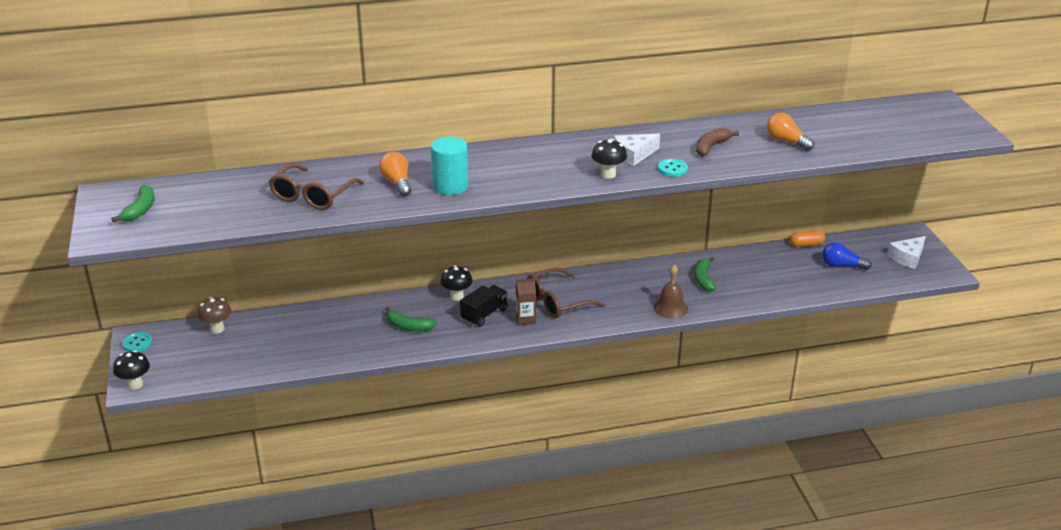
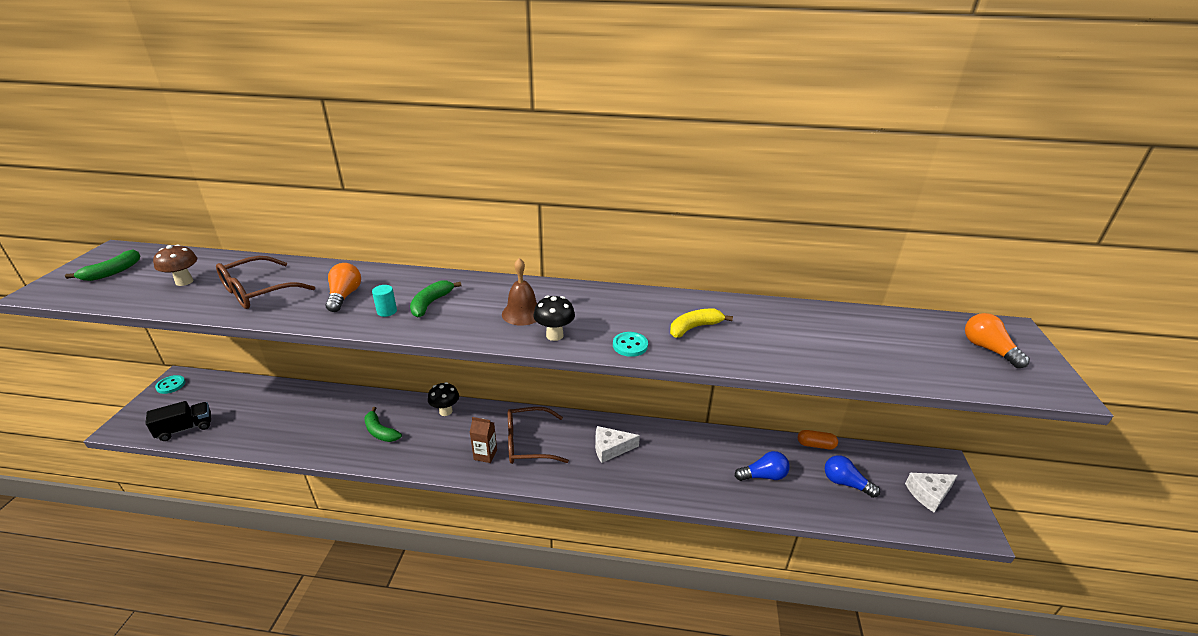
camera: 20 degrees right, 0 degrees up
black mushroom [113,350,150,390] -> none
brown mushroom [197,297,231,334] -> brown mushroom moved to [153,244,197,286]
turquoise cylinder [431,137,468,195] -> turquoise cylinder [372,285,397,317], size x0.50
black truck [460,285,508,327] -> black truck moved to [146,401,211,441]
white cheese [614,134,660,166] -> white cheese moved to [595,426,640,463]
brown bell [653,265,688,319] -> brown bell moved to [502,258,537,325]
green banana [694,257,716,292] -> green banana moved to [410,280,461,317]
brown banana [696,128,739,156] -> yellow banana [670,309,733,338]
orange light bulb [767,113,814,151] -> orange light bulb moved to [965,313,1030,368]
none -> blue light bulb [735,451,790,481]

